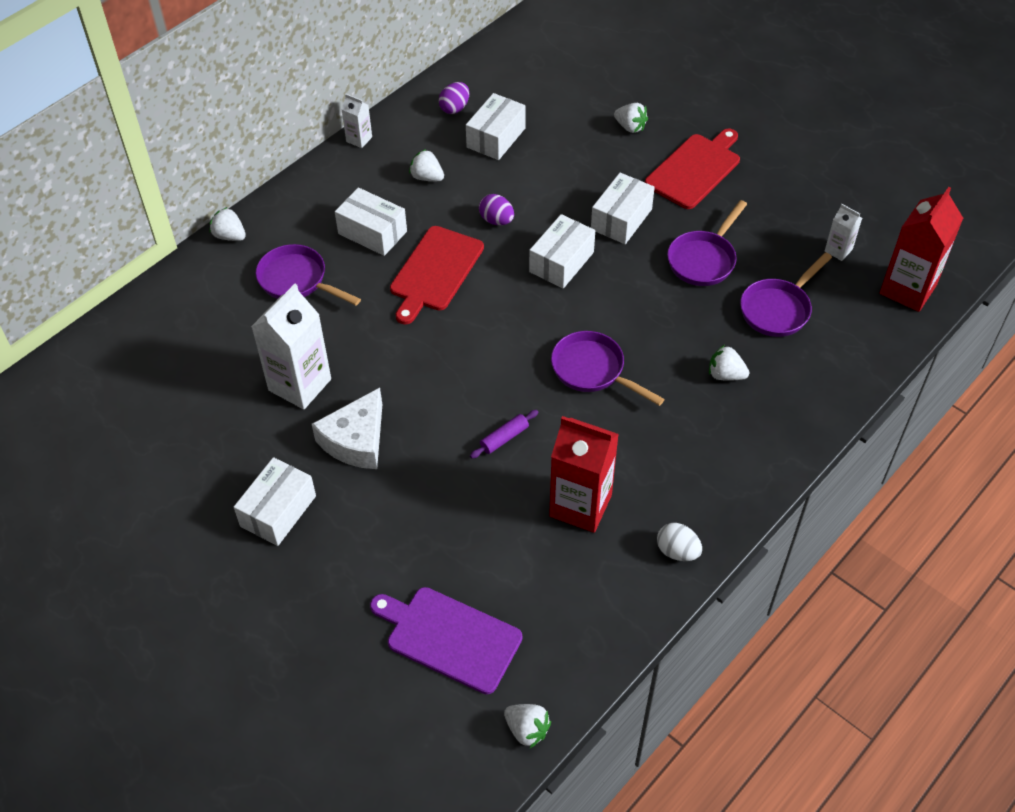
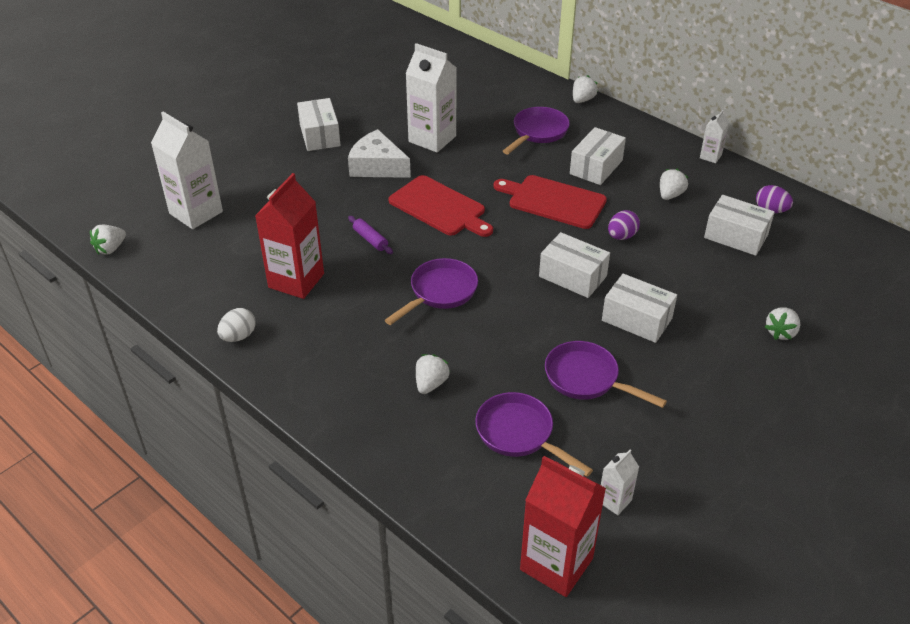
camera: 90 degrees right, 10 degrees down
white box [234,457,316,546] -> white box turned 45 degrees clockwise [297,98,341,151]
purple cutting board [370,587,522,694] -> white carton [151,112,223,229]
red cutting board [645,129,740,209] -> red cutting board moved to [389,175,493,237]

